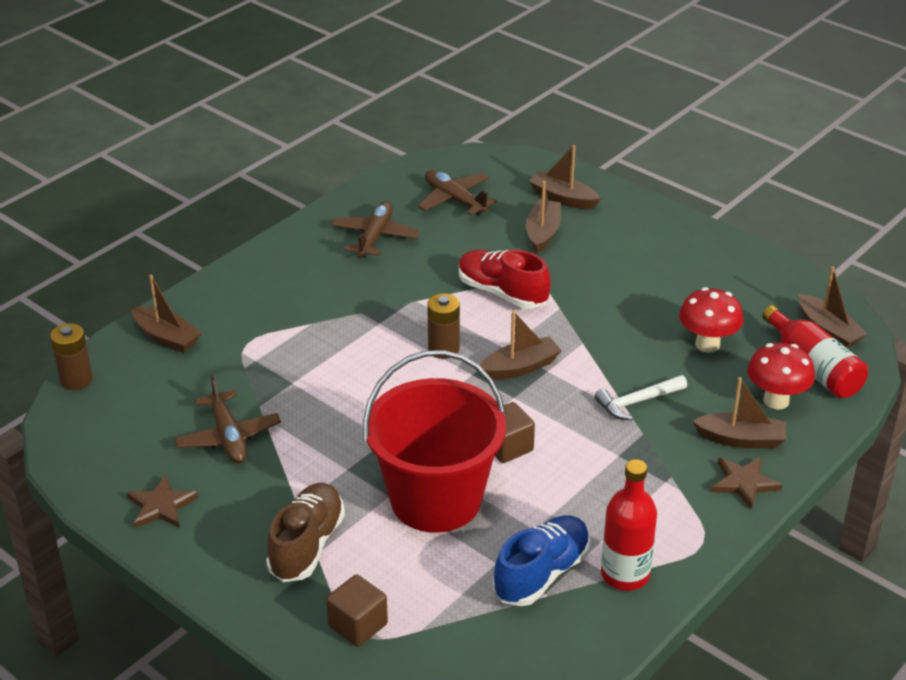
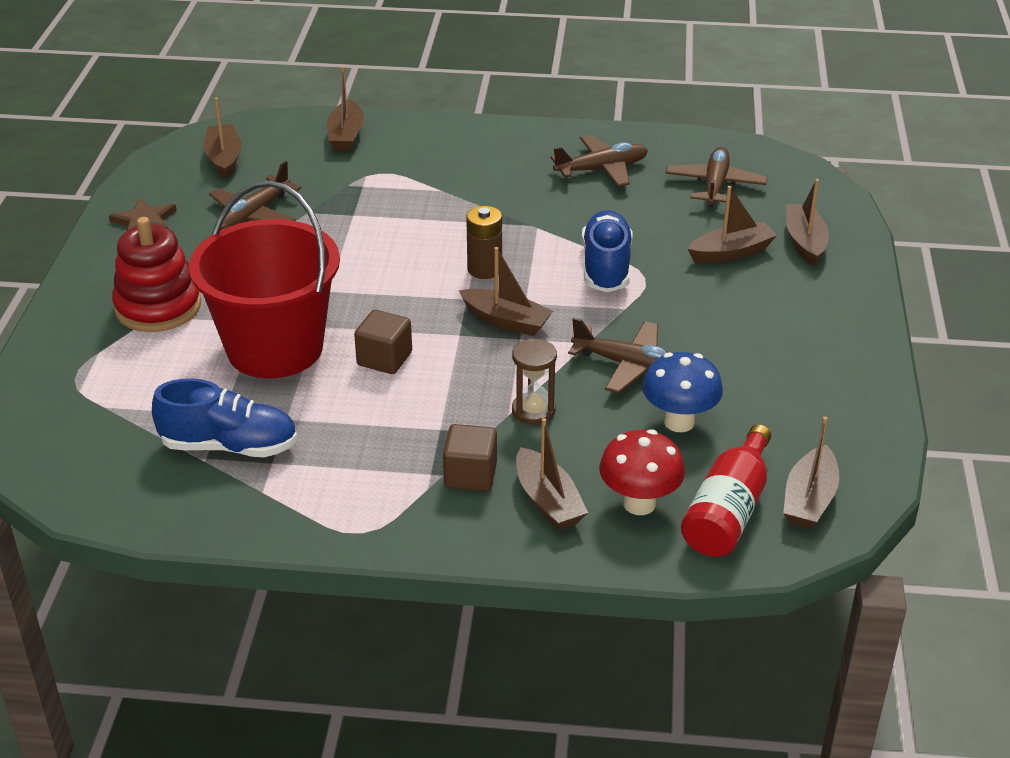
camera: 55 degrees right, 0 degrees up
brown battery [50,323,93,390] -> none
brown shoe [266,483,345,582] -> red stacking toy [112,217,201,332]
brown cube [326,574,388,647] -> brown cube moved to [443,424,497,491]
red shoe [459,250,551,309] -> blue shoe [582,210,633,292]
white hammer [594,375,687,420] -> brown hourglass [512,338,557,424]
red bottle [601,459,657,591] -> none
red mushroom [679,287,744,353] -> blue mushroom [642,352,723,432]
brown star [712,457,782,509] -> none
none -> brown boat [204,97,241,179]
none -> brown plane [568,317,669,393]

